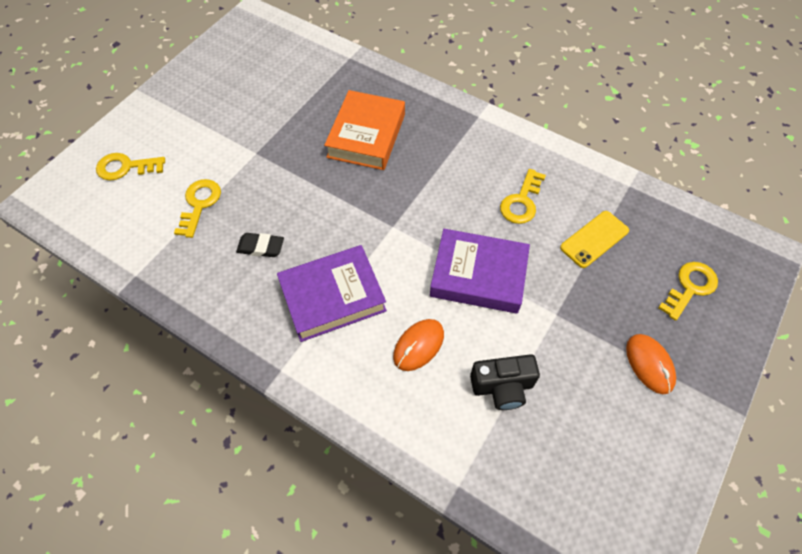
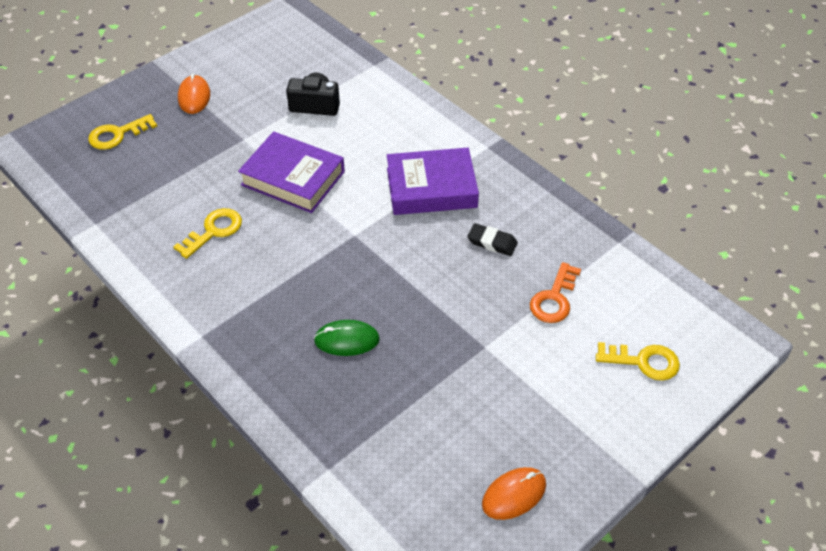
camera: 165 degrees left, 10 degrees down
yellow key [174,179,221,238] -> orange key [530,262,581,323]
orange book [324,90,405,170] -> green mouse [314,320,380,356]
orange mouse [393,319,444,371] -> orange mouse moved to [482,467,546,520]
yellow phone [560,211,629,268] -> none

